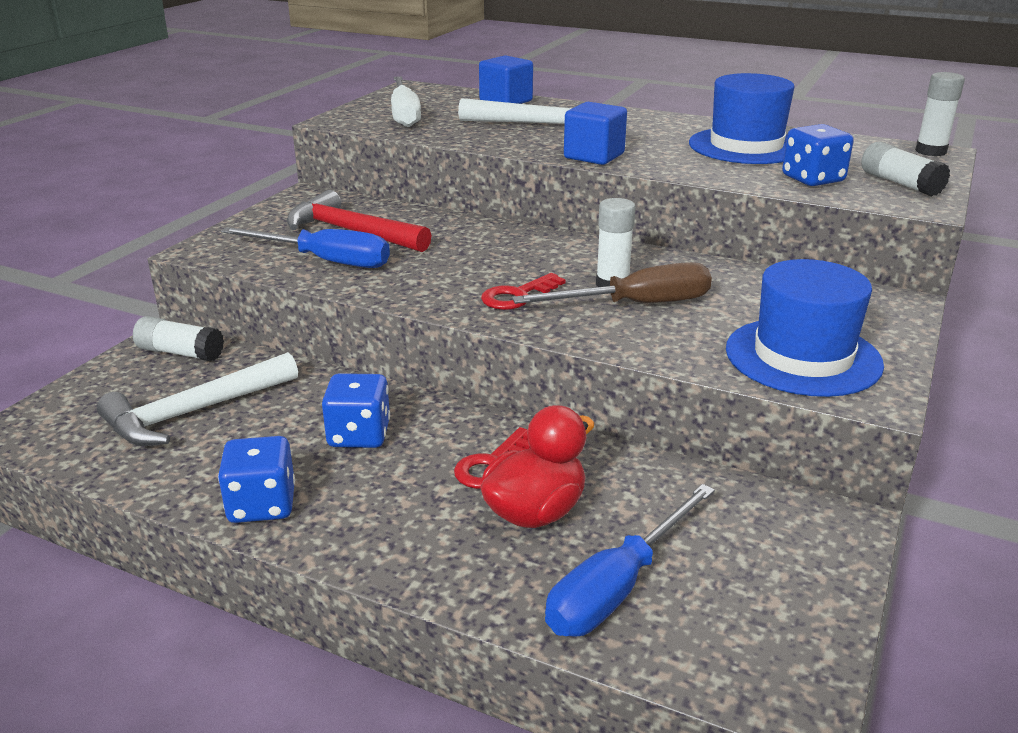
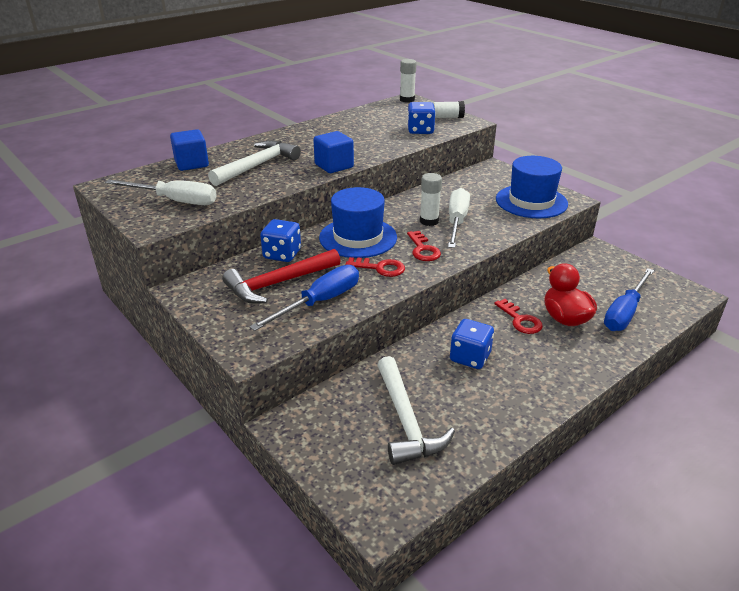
camera: 65 degrees left, 5 degrees up
white glue stick [133,316,224,361] -> none
blue dice [218,436,295,523] -> blue dice moved to [260,219,301,262]
brown screwdriver [512,262,712,304] -> white screwdriver [448,188,470,248]
blue screwdriver [545,484,715,637] -> blue screwdriver turned 60 degrees clockwise [604,268,654,331]
blue hat [689,73,795,164] -> blue hat moved to [319,187,397,258]
none -> red key [345,257,405,277]

